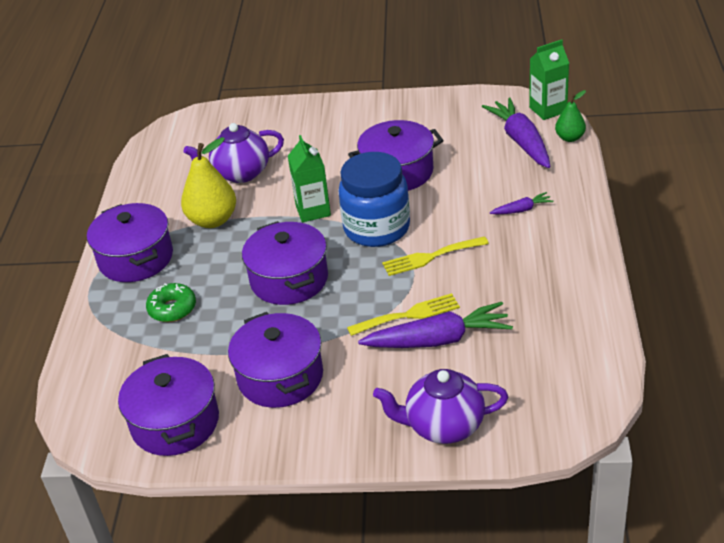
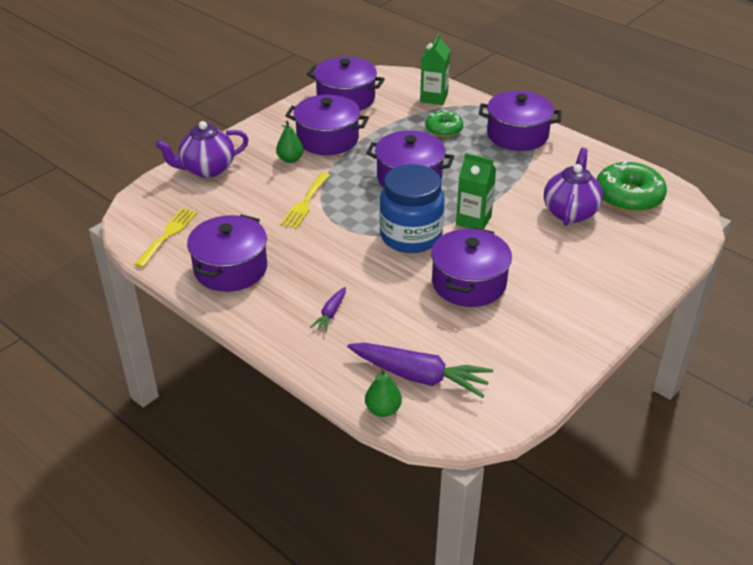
camera: 125 degrees right, 0 degrees up
yellow pear [181,137,236,228] -> none
purple carrot [358,302,513,348] -> none
purple teapot [373,369,508,444] -> purple teapot turned 150 degrees counterclockwise [155,121,249,178]
yellow fork [382,236,489,276] -> yellow fork moved to [134,208,197,268]
green carton [529,39,569,120] -> green carton moved to [420,33,450,105]
none -> purple pot [187,214,267,292]
none -> green pear [276,121,304,163]
none -> green donut [596,161,667,212]

